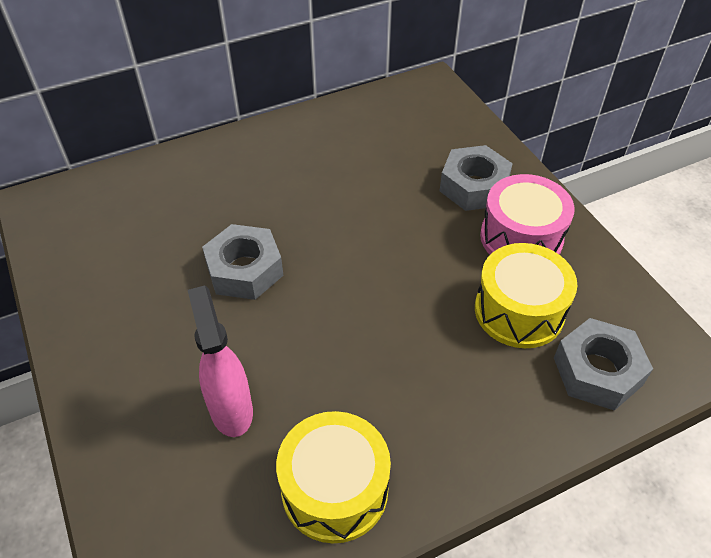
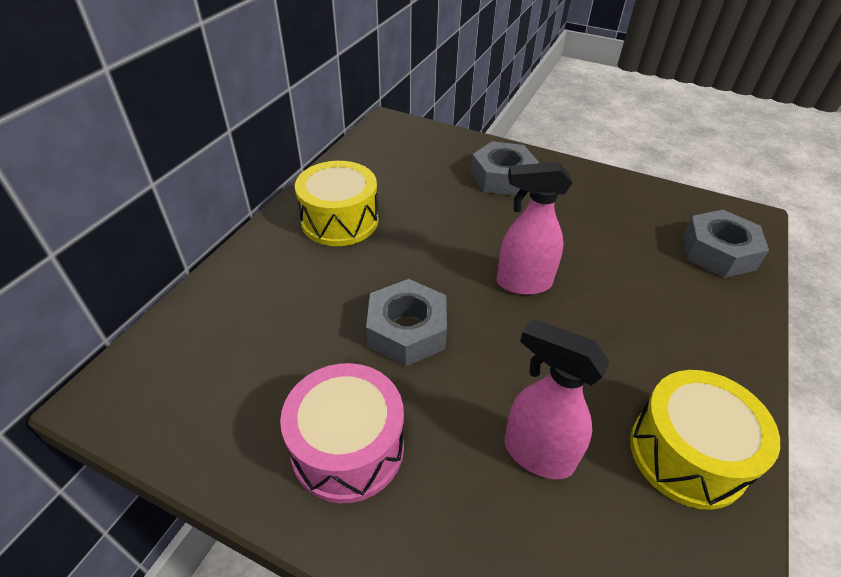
camera: 40 degrees left, 5 degrees down
yellow drum [475,243,577,348] -> yellow drum moved to [295,161,379,246]
pink drum [480,174,575,255] -> pink drum moved to [280,363,404,503]
none -> pink spray bottle [496,162,572,295]

